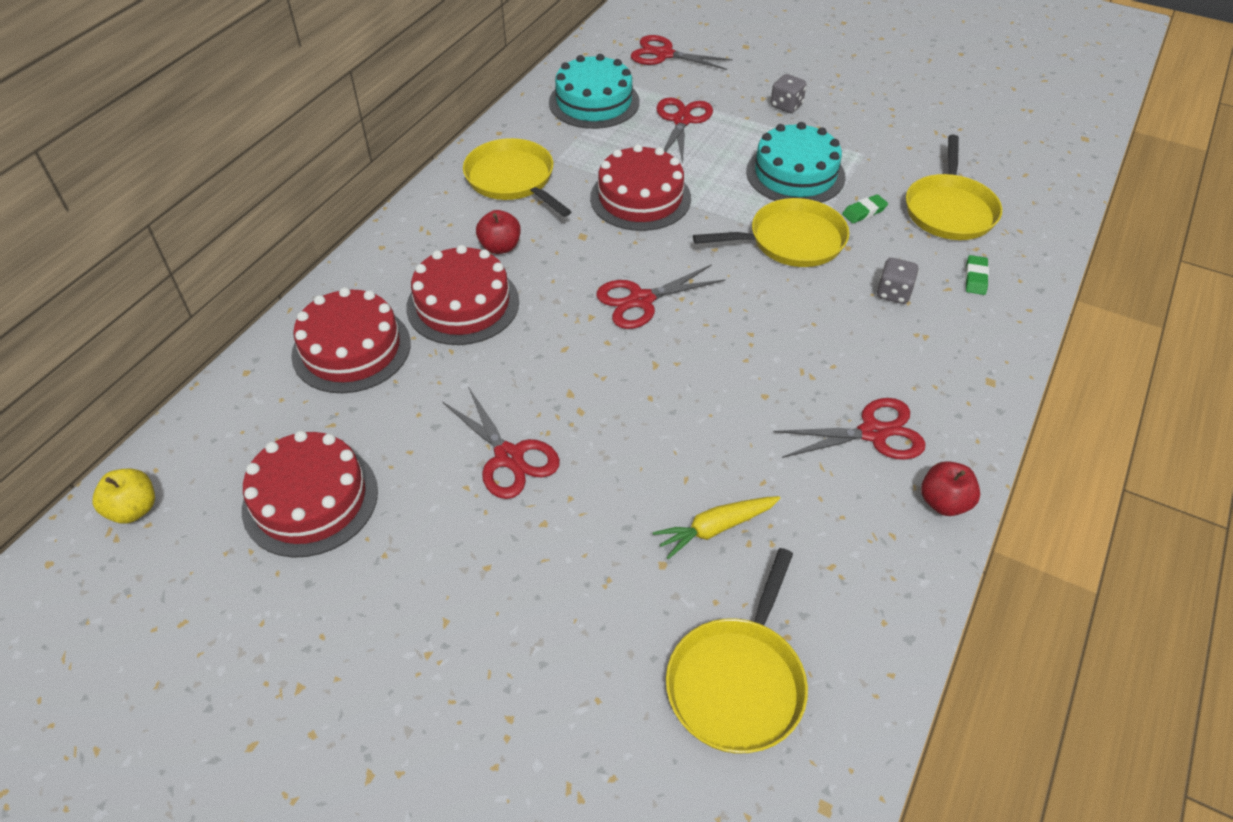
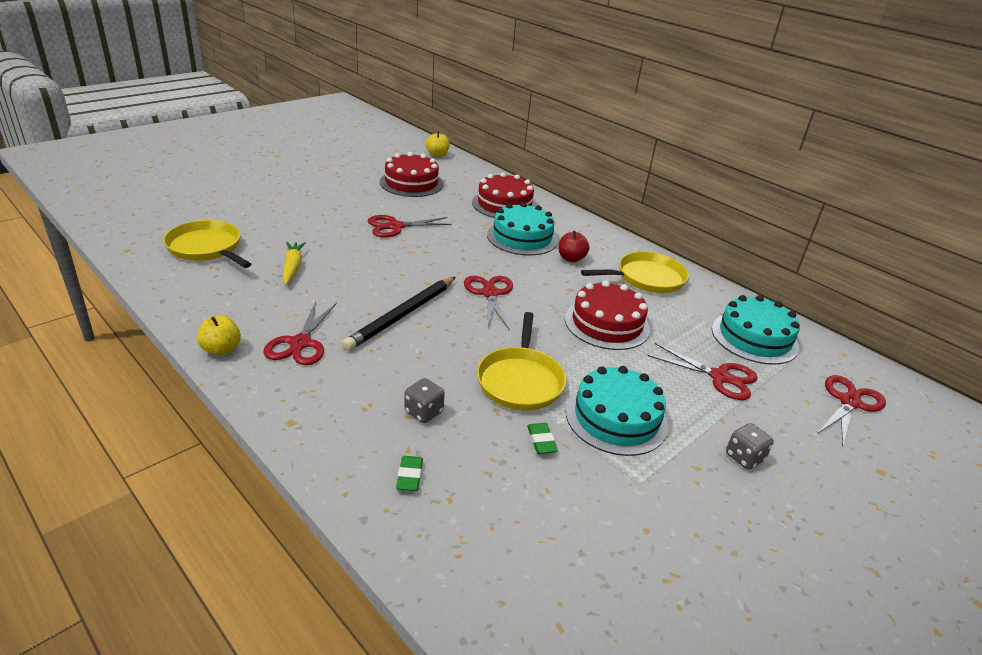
camera: 105 degrees right, 15 degrees down
red cake [406,245,519,345] -> turquoise cake [487,202,558,256]
yellow pan [906,135,1002,240] -> none
red apple [921,461,980,516] -> yellow apple [197,315,241,355]
green eraser [965,255,989,295] -> green eraser turned 60 degrees clockwise [396,456,423,491]
none -> black pencil [342,277,456,351]

